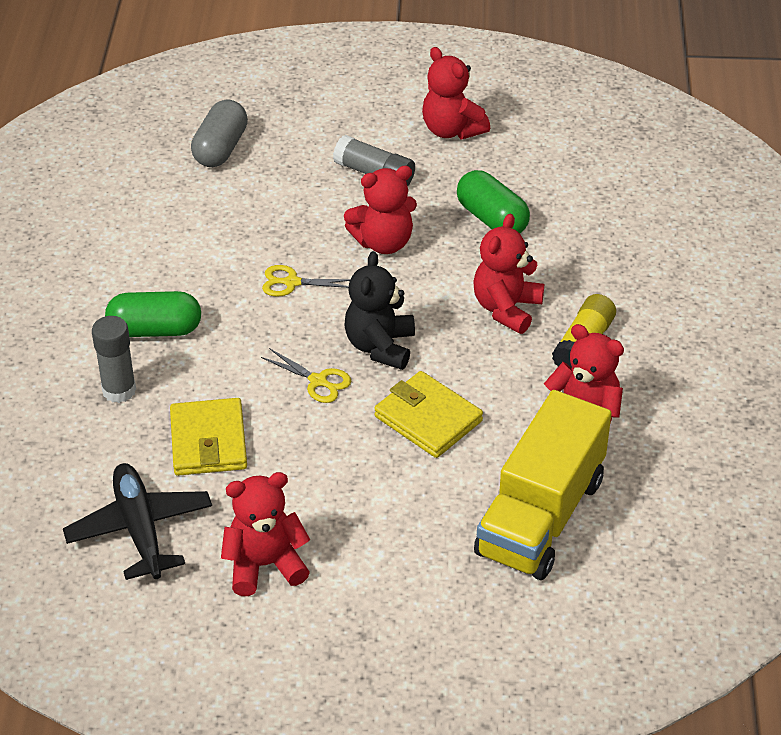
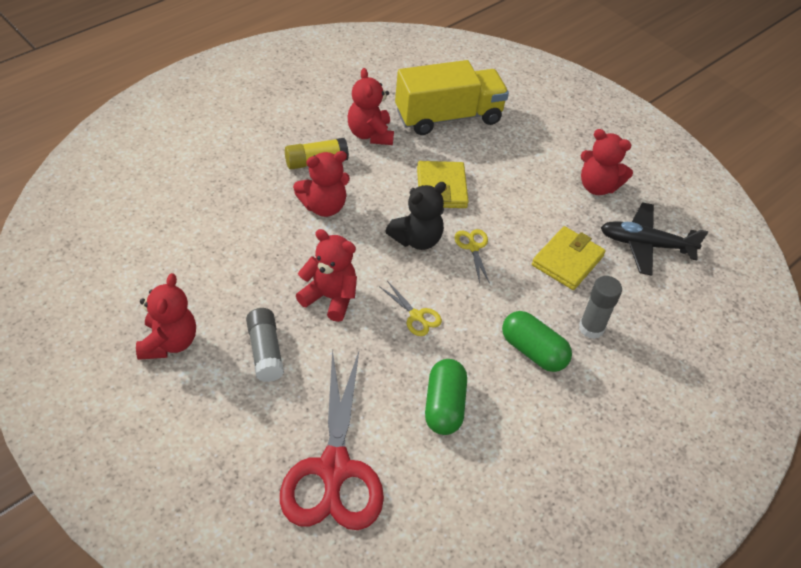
camera: 140 degrees left, 5 degrees up
black plane [63,463,212,580] -> black plane turned 75 degrees clockwise [601,202,708,276]
grey capsule [191,99,248,167] -> red scissors [280,349,384,530]
green capsule [457,170,530,233] -> green capsule moved to [425,359,467,435]

